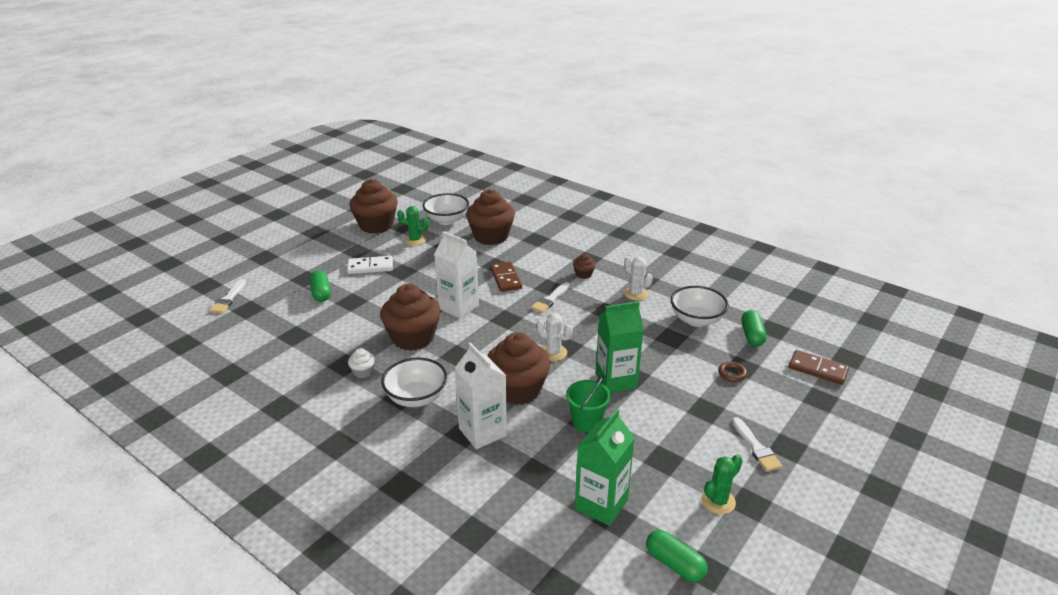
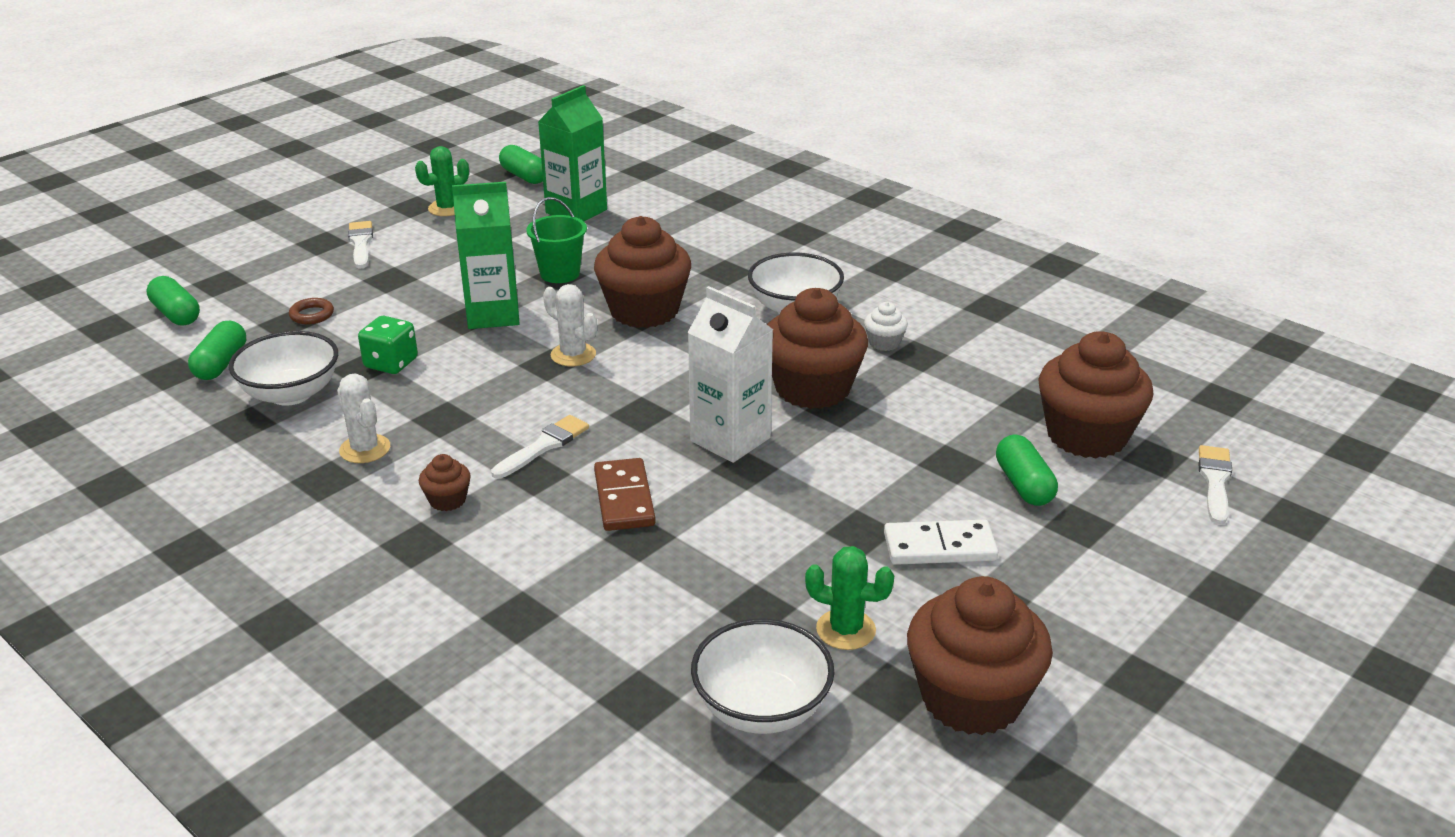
camera: 175 degrees left, 0 degrees up
white carton [454,343,507,449] -> none
brown cupcake [466,189,515,245] -> brown cupcake moved to [1038,331,1154,459]
brown domino [788,350,849,385] -> green capsule [146,276,200,326]
none -> green dice [358,316,418,374]

